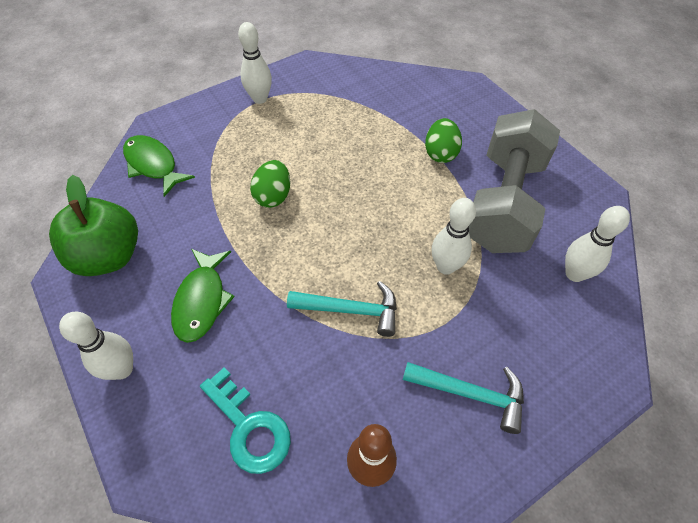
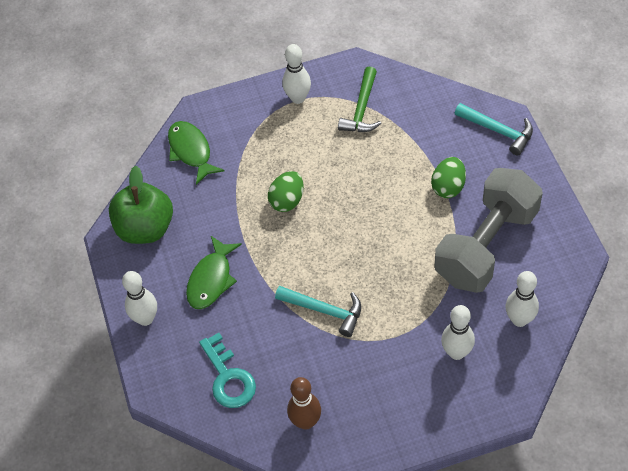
camera: 20 degrees right, 0 degrees up
turquoise hammer [403,362,524,434] -> turquoise hammer moved to [455,103,533,156]
white bowling pin [432,198,476,275] -> white bowling pin moved to [441,305,475,360]
none -> green hammer [338,67,382,132]

